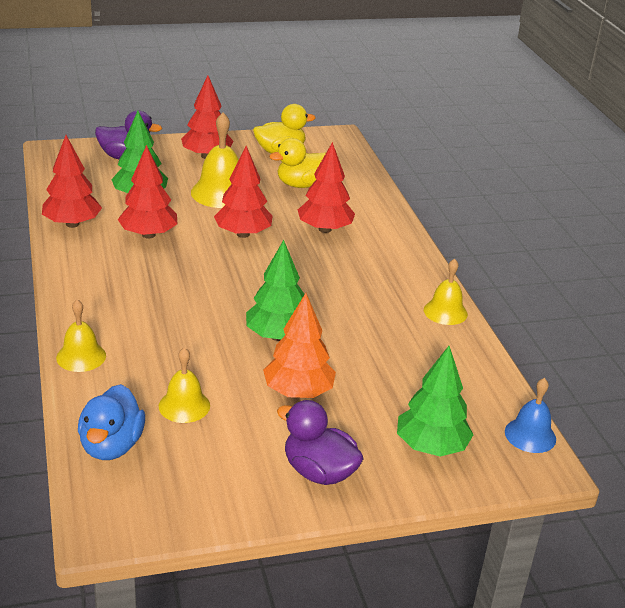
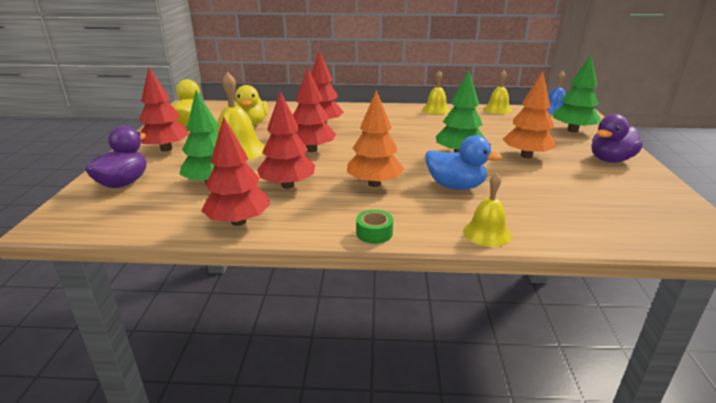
camera: 70 degrees left, 5 degrees down
blue duck [78,384,145,460] -> blue duck moved to [425,135,502,190]
yellow bell [159,347,210,423] -> yellow bell moved to [484,70,512,114]
none -> orange tree [347,90,404,187]
none -> green tape [356,210,393,244]

